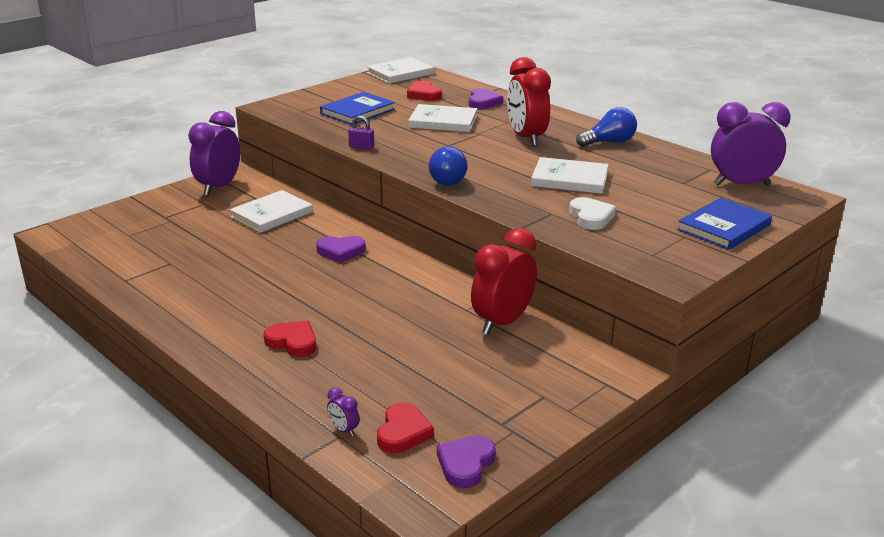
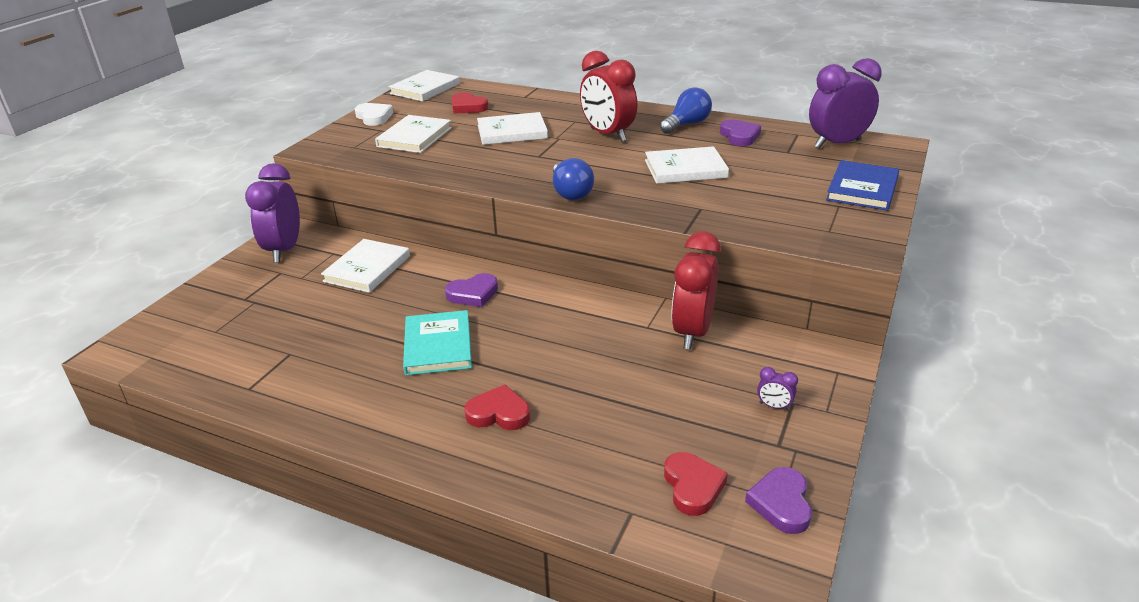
camera: 20 degrees left, 5 degrees up
blue book [320,92,395,125] -> white book [375,115,452,153]
purple clock [327,387,360,436] -> purple clock moved to [757,367,798,411]
purple padlock [348,115,374,150] -> none
purple heart [469,88,503,110] -> purple heart moved to [720,120,761,146]
white heart [569,197,616,230] -> white heart moved to [355,103,393,126]
none -> turquoise book [403,310,472,375]

